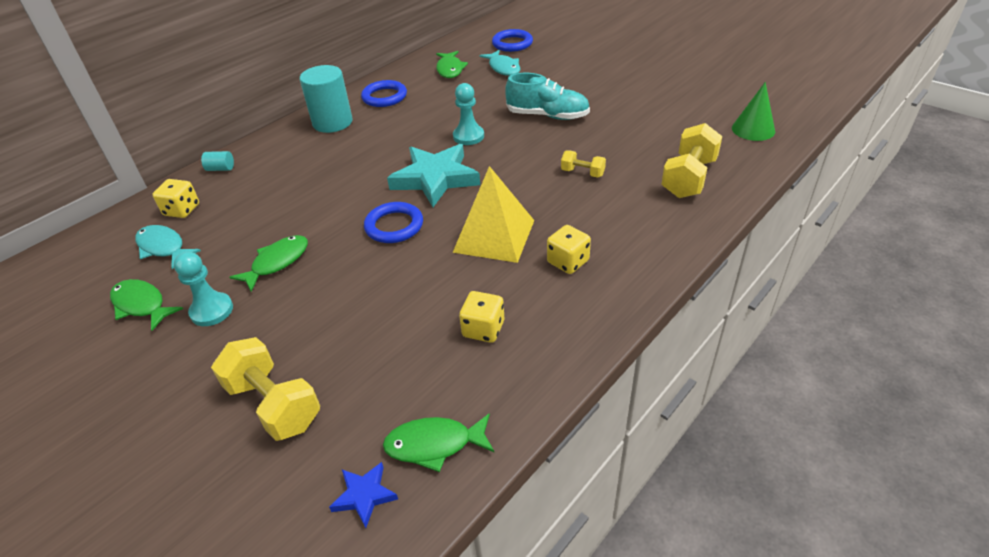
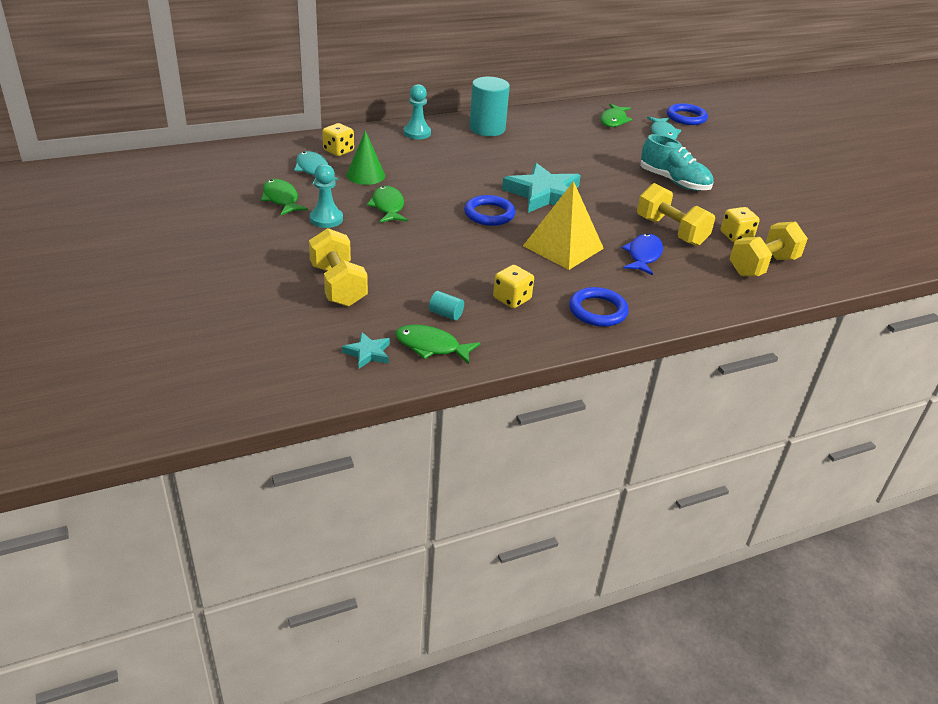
camera: 20 degrees right, 5 degrees down
turquoise cylinder [201,151,234,171] -> turquoise cylinder moved to [429,291,464,321]
green fish [230,235,308,292] -> green fish turned 75 degrees counterclockwise [367,186,408,223]
blue star [329,462,398,528] -> turquoise star [342,332,390,369]
blue ring [361,80,407,107] -> blue ring moved to [569,287,629,327]
turquoise pawn [453,83,484,145] -> turquoise pawn moved to [403,84,431,139]
yellow dice [547,225,591,274] -> yellow dice moved to [721,207,760,242]
yellow dumbbell [561,150,606,178] -> yellow dumbbell [637,183,715,246], size x1.89
green cone [732,82,775,141] -> green cone moved to [346,130,385,185]
none -> blue fish [622,234,663,275]

